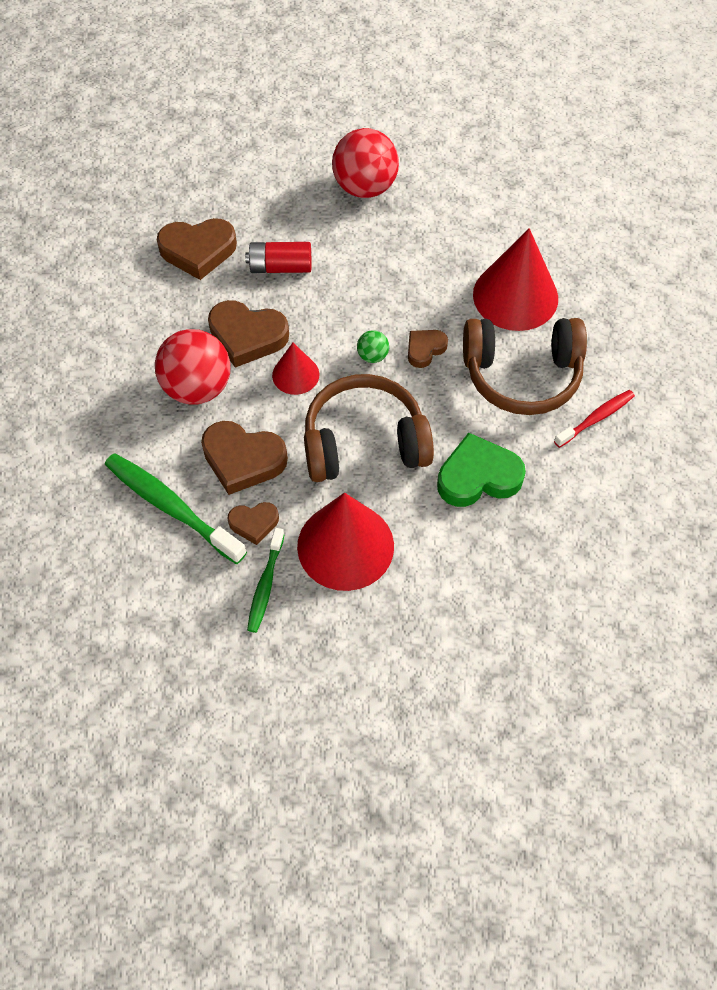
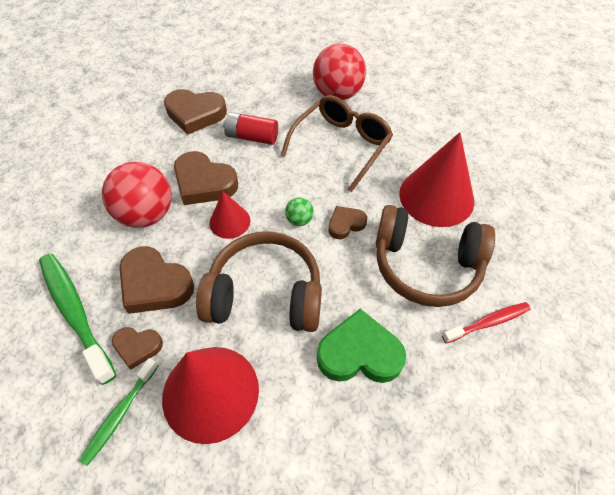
camera: 15 degrees right, 5 degrees down
none -> brown glasses [281,95,393,192]

